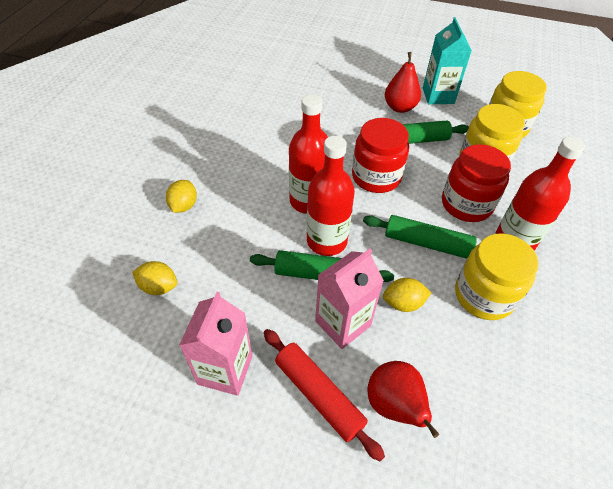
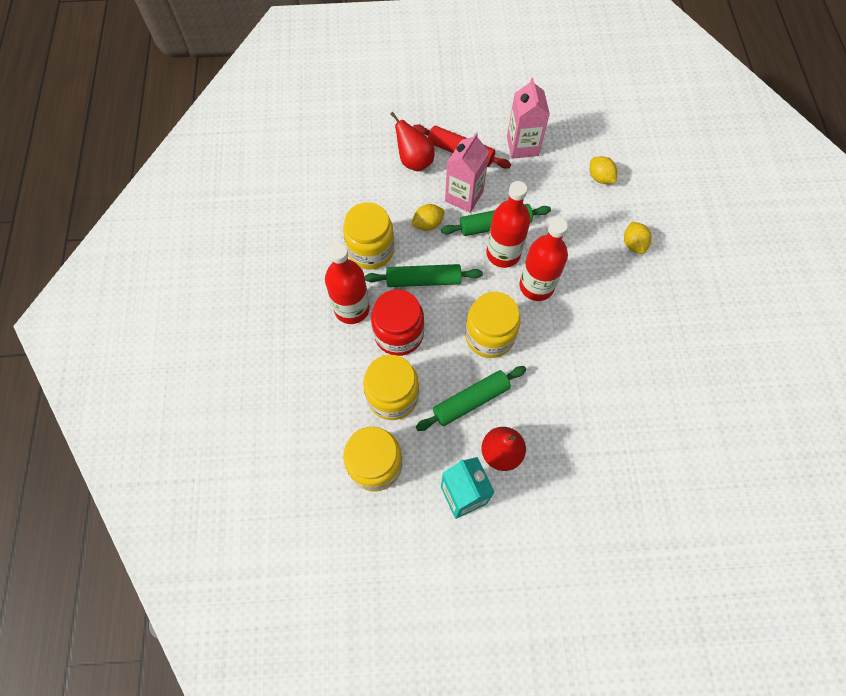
camera: 160 degrees right, 15 degrees up
yellow lemon [132,261,177,295] -> yellow lemon turned 60 degrees clockwise [590,156,617,184]
red jar [352,118,409,193] -> yellow jar [465,292,521,358]

